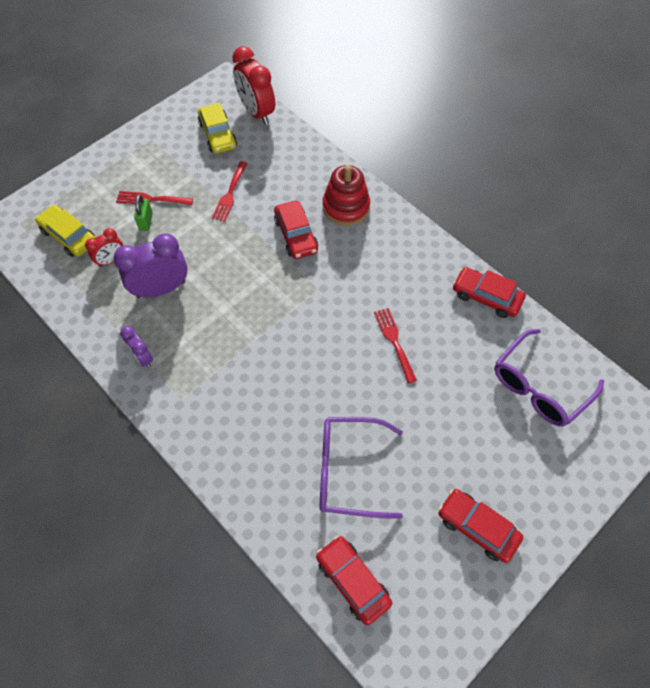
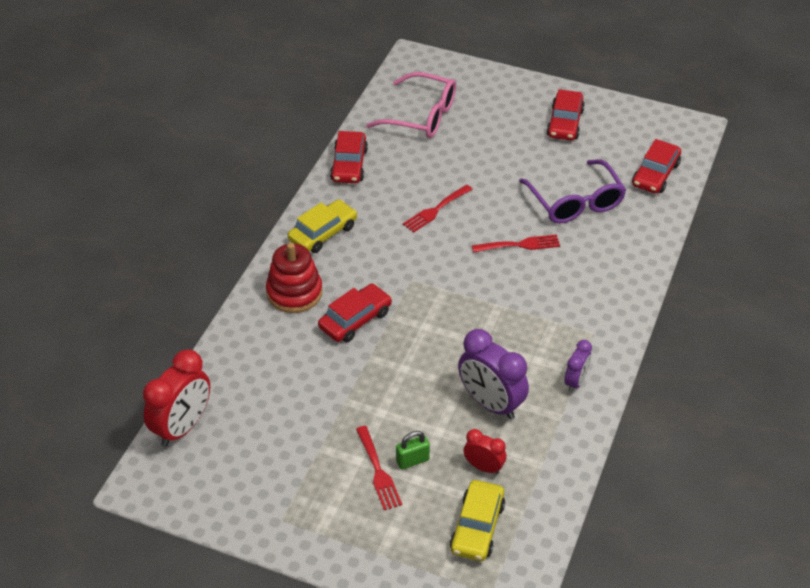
camera: 115 degrees left, 15 degrees down
yellow car [198,103,237,154] -> yellow car moved to [288,200,357,253]
red fork [212,161,248,222] -> red fork moved to [472,234,560,253]
purple glasses [494,329,604,427] -> pink glasses [366,72,456,138]

